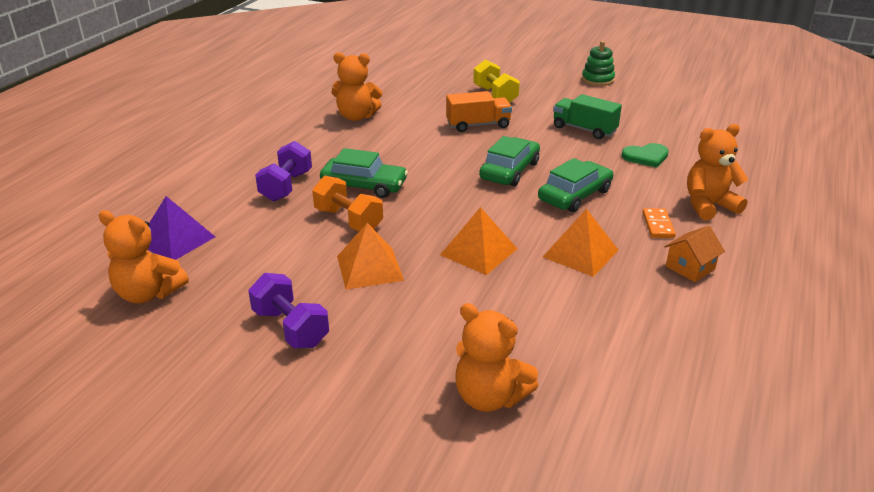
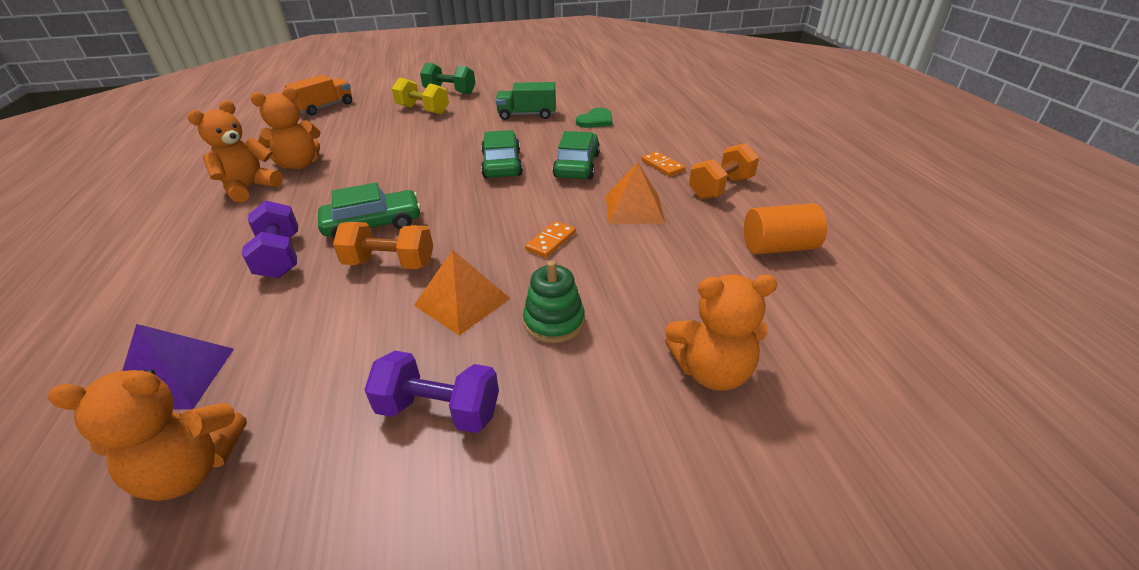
camera: 35 degrees left, 5 degrees up
orange pyramid [440,207,517,275] -> orange domino [525,221,576,258]
orange truck [446,91,512,132] -> orange truck moved to [285,75,352,116]
green stacking toy [582,41,615,86] -> green stacking toy moved to [523,260,585,343]
orange house [664,226,725,282] -> orange dumbbell [689,143,759,199]
orange teddy bear [687,124,749,220] -> orange teddy bear moved to [187,100,283,203]
none -> green dumbbell [420,63,475,94]
none -> orange cylinder [744,203,827,255]

